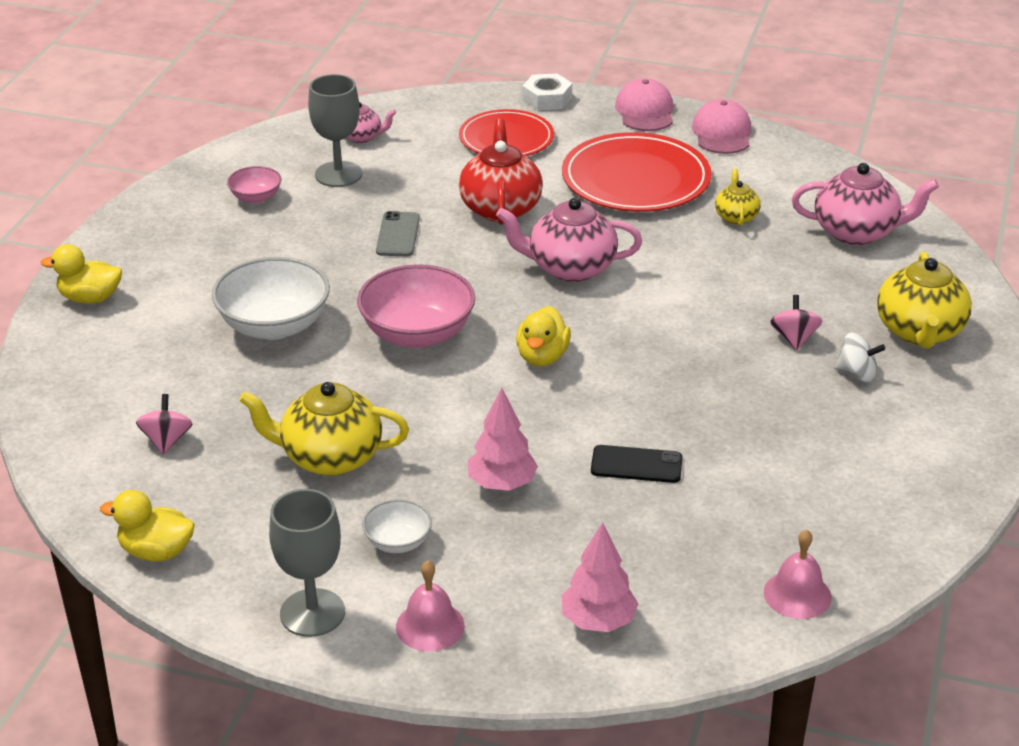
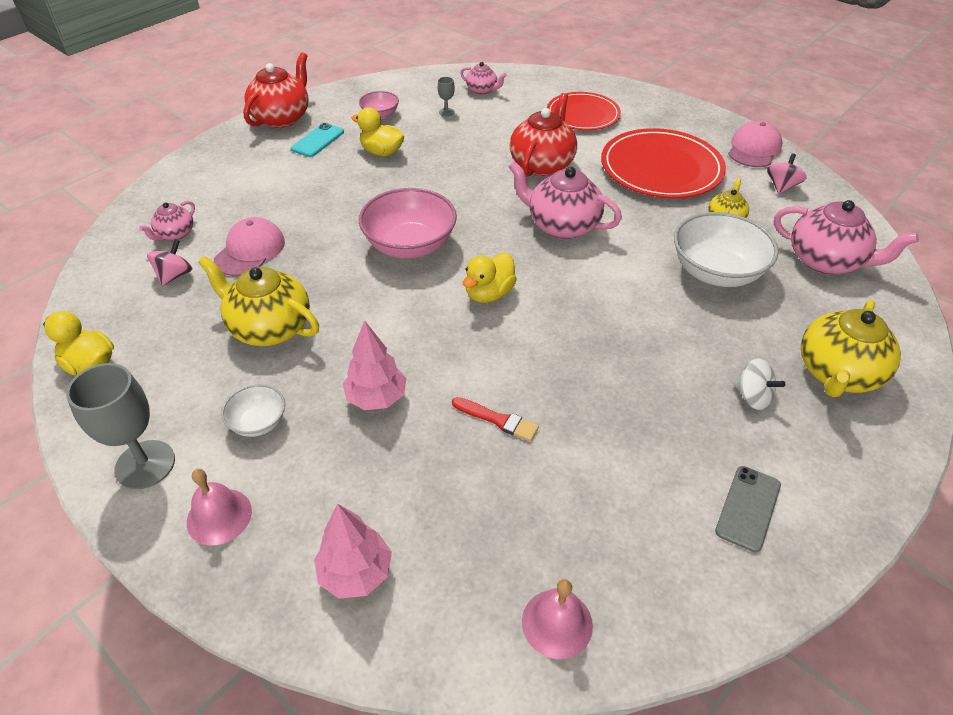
camera: 25 degrees right, 10 degrees up
yellow duck [41,244,122,304] -> yellow duck moved to [352,108,404,156]
white bowl [212,257,330,340] -> white bowl moved to [674,212,779,287]
grey goblet [308,74,362,187] -> grey goblet [438,77,455,117], size x0.45
grey phone [376,211,420,256] -> grey phone moved to [715,466,781,552]
white nut [522,73,572,110] -> none
black phone [591,445,682,483] -> red brush [452,397,539,441]
pink cap [615,78,673,131] -> pink cap moved to [214,217,285,276]
pink spinning top [770,295,822,351] -> pink spinning top moved to [767,154,806,194]
none -> pink teapot [139,201,195,240]
none -> red teapot [243,52,309,128]
none -> turquoise phone [291,123,344,157]

